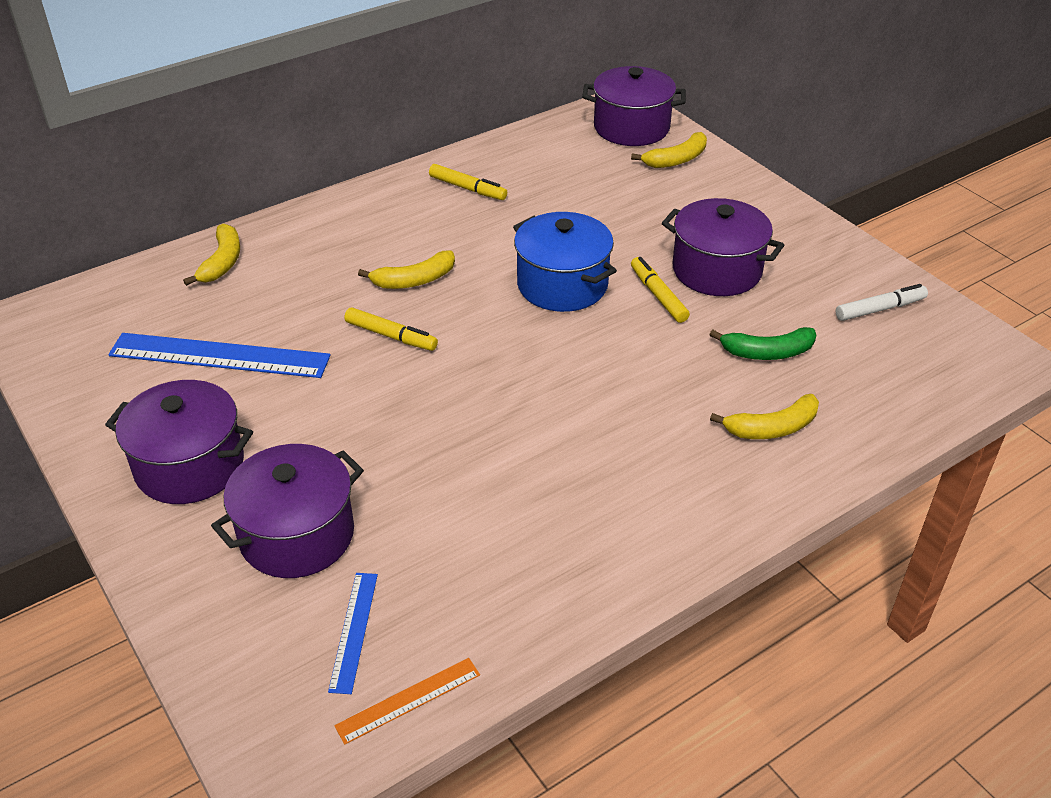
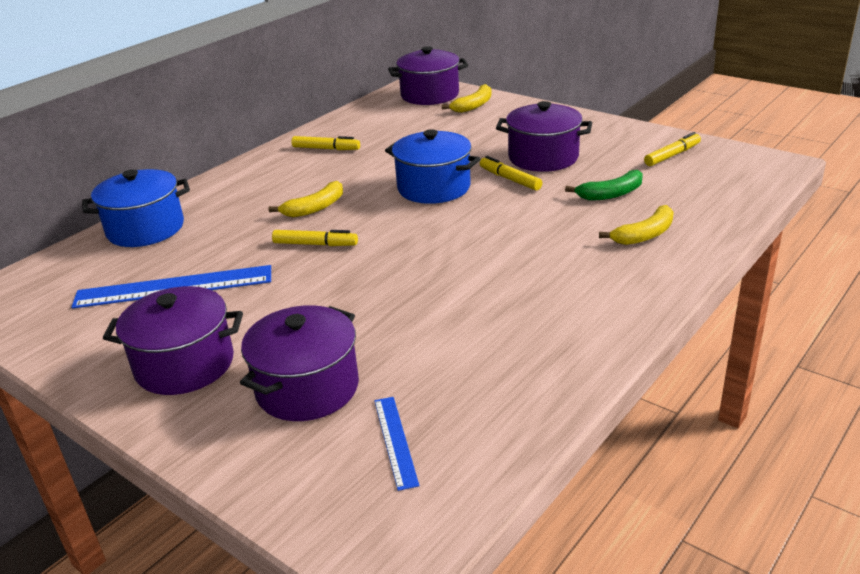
camera: 15 degrees left, 10 degrees down
yellow banana [183,224,240,286] -> blue pot [82,169,190,247]
orange ruler [334,658,480,745] -> none
white marker [836,284,928,321] -> yellow marker [644,132,701,166]

